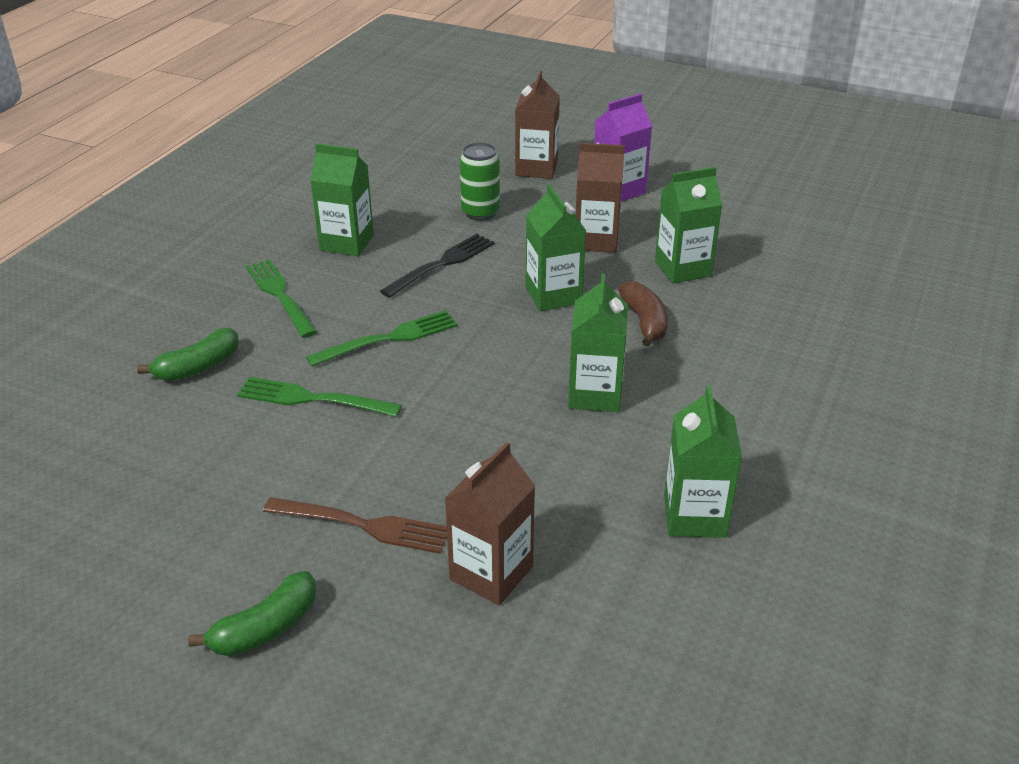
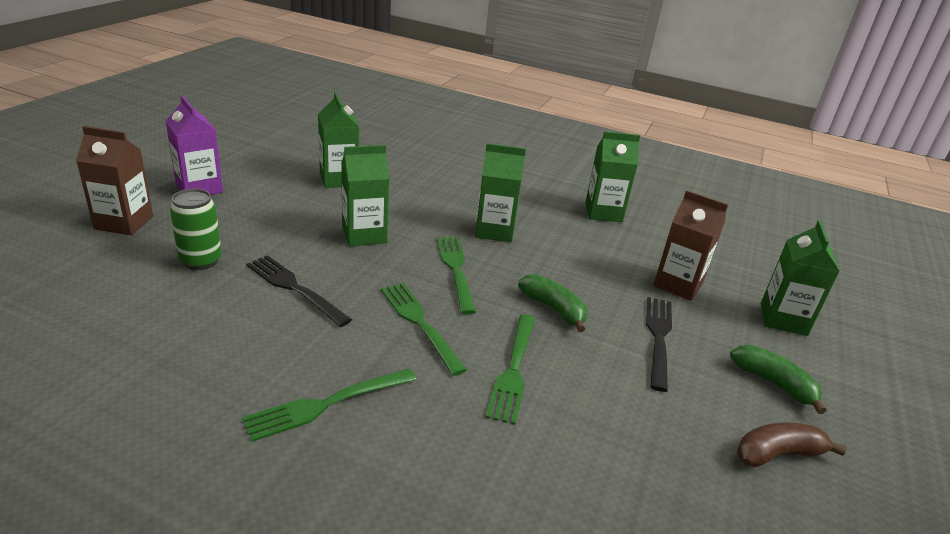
camera: 95 degrees left, 5 degrees down
green banana [137,328,239,381] -> green banana moved to [518,274,587,332]
brown fork [263,497,447,554] -> black fork [646,297,672,392]
green carton [310,143,374,256] -> green carton moved to [761,220,840,336]
brown carton [575,143,625,253] -> none
brown banana [618,281,668,346] -> brown banana moved to [737,423,846,467]
none -> green fork [437,237,476,314]

